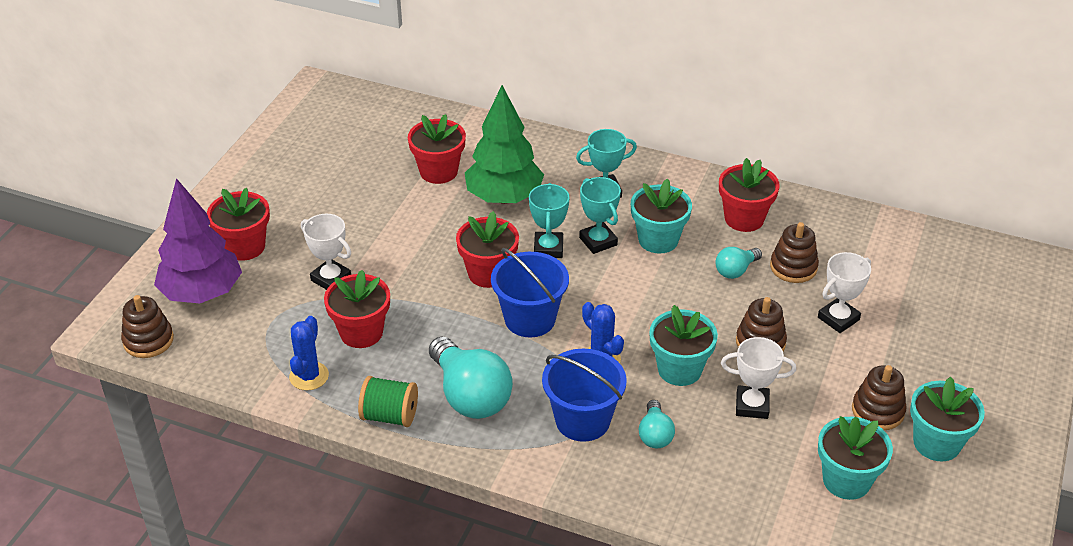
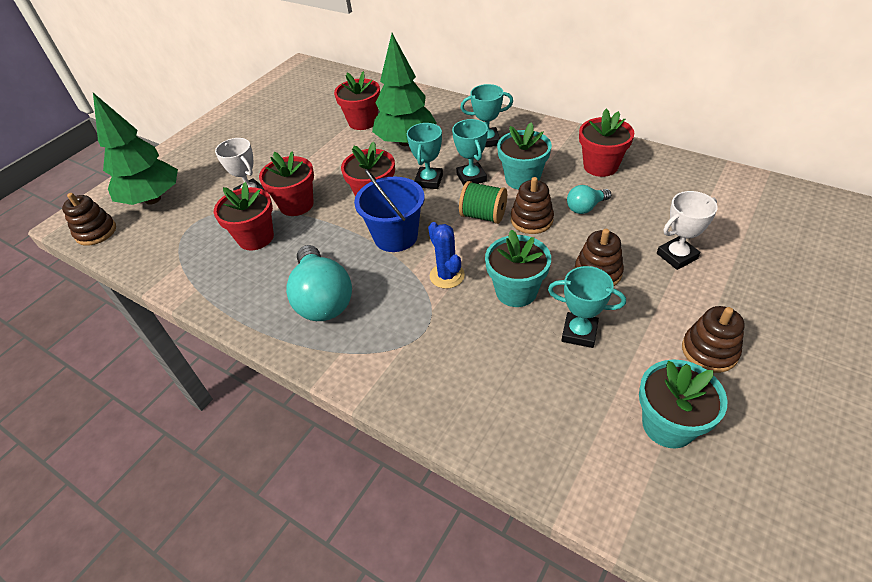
camera: 15 degrees right, 5 degrees up
purple tree [154,178,242,304] -> green tree [93,93,178,205]
red flower pot [207,188,270,261] -> red flower pot moved to [259,151,314,216]
blue cactus [289,316,329,391] -> none
green spool [358,376,418,427] -> green spool moved to [459,181,507,224]
blue bucket [542,349,627,442] -> none
turquoise light bulb [639,400,675,448] -> none
white trophy [721,337,796,419] -> turquoise trophy [548,266,626,348]
brown stacking toy [770,222,819,283] -> brown stacking toy moved to [511,177,554,234]
turquoise flower pot [910,377,985,461] -> none

